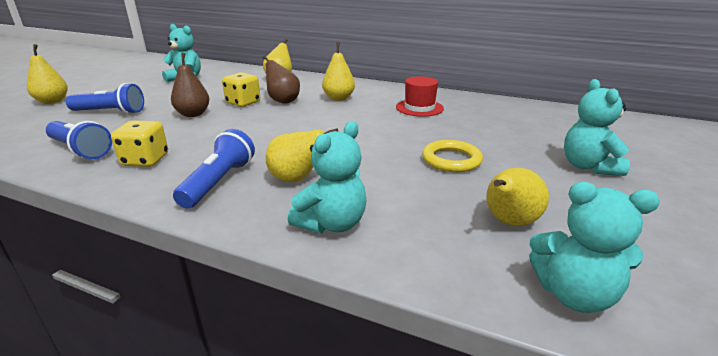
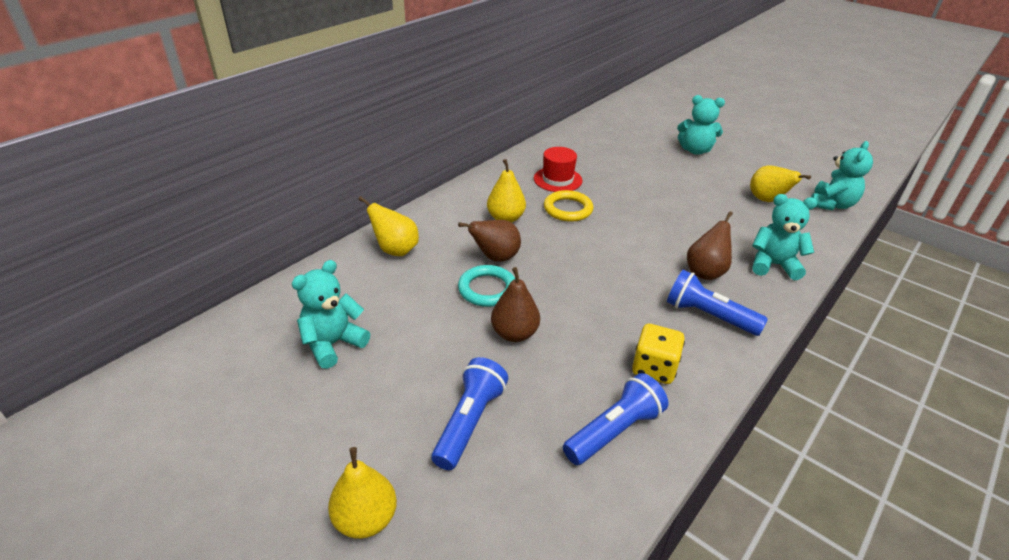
camera: 75 degrees left, 10 degrees up
yellow dice [222,72,260,107] -> turquoise ring [458,265,515,307]
yellow pear [266,128,338,182] -> brown pear [687,211,733,280]
turquoise teddy bear [288,121,367,234] -> turquoise teddy bear turned 45 degrees counterclockwise [752,194,817,280]
yellow ring [422,140,483,172] -> yellow ring moved to [544,190,593,222]

